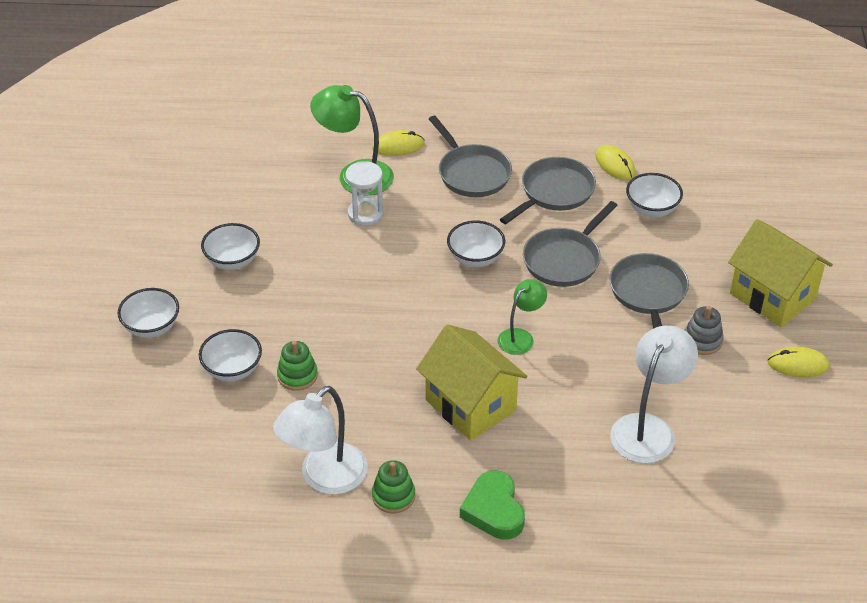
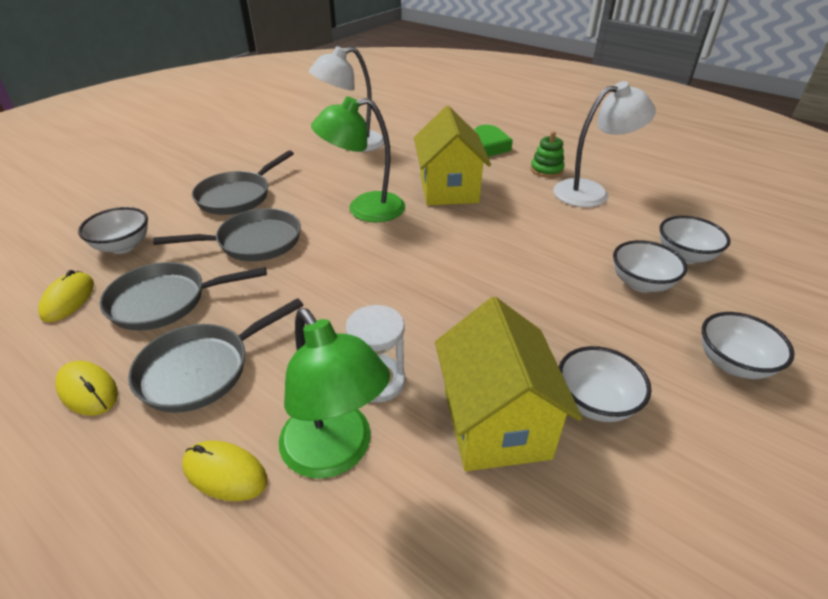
camera: 145 degrees left, 5 degrees down
green stacking toy [277,341,318,391] -> none
grey pan [429,116,512,197] -> grey pan turned 135 degrees counterclockwise [128,298,303,413]
white bowl [447,220,505,267] -> white bowl moved to [660,216,730,264]
green lamp [498,279,547,355] -> green lamp [311,96,405,222], size x1.68
grey stacking toy [685,306,724,355] -> none
yellow house [728,219,833,327] -> yellow house moved to [435,297,582,471]
yellow mouse [767,346,830,377] -> yellow mouse moved to [55,361,118,416]

